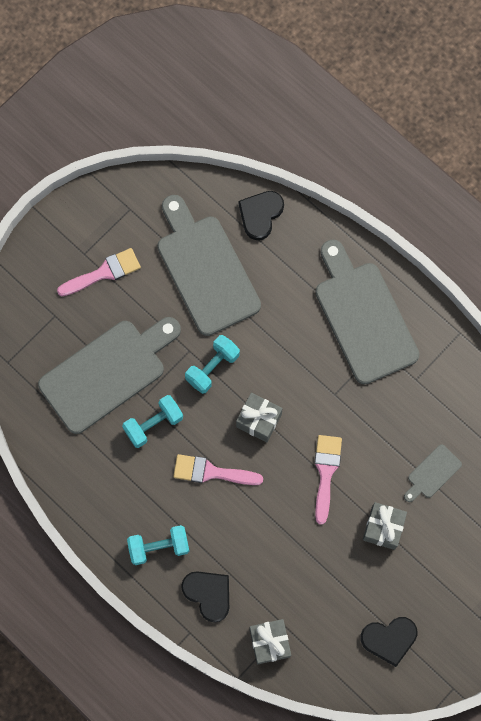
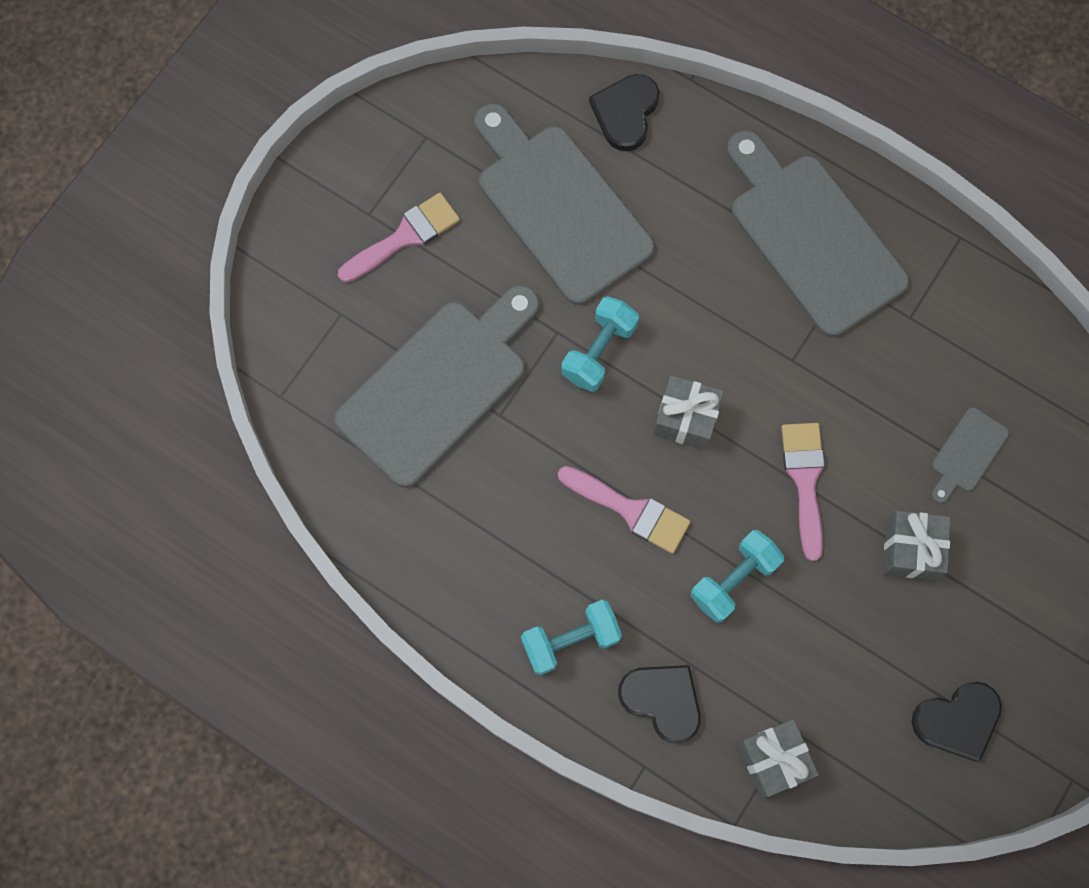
camera: 10 degrees left, 0 degrees up
turquoise dumbbell [122,395,183,448] -> turquoise dumbbell moved to [690,530,784,623]
pink brush [173,454,263,485] -> pink brush turned 150 degrees counterclockwise [558,466,690,554]

